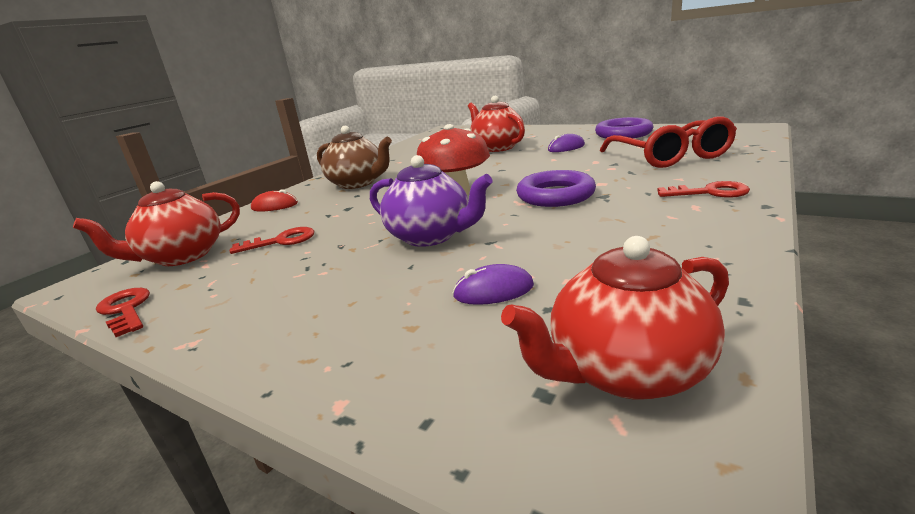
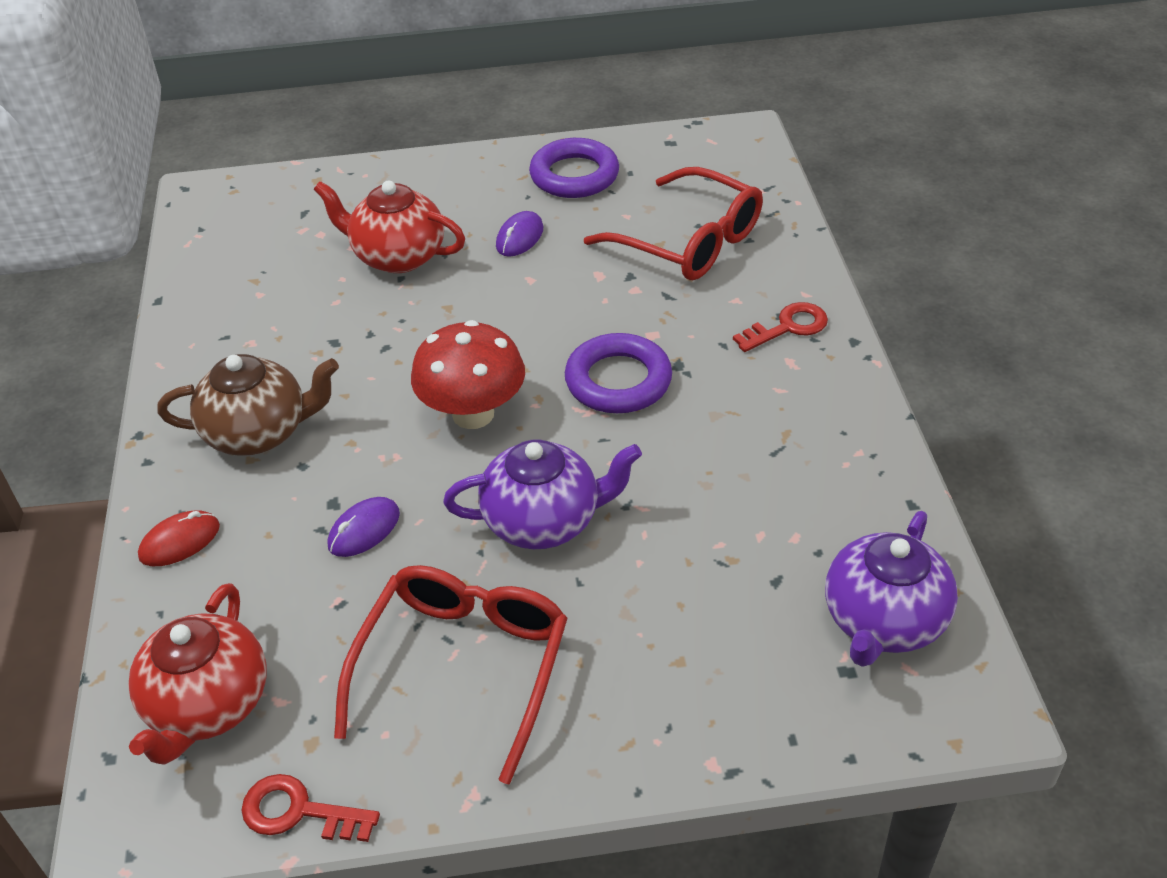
camera: 40 degrees left, 20 degrees up
red key [230,227,314,254] -> none
purple mouse [453,264,534,305] -> purple mouse moved to [328,497,400,557]
red teapot [501,236,729,400] -> purple teapot [825,511,958,667]
none -> red glasses [334,565,568,785]

